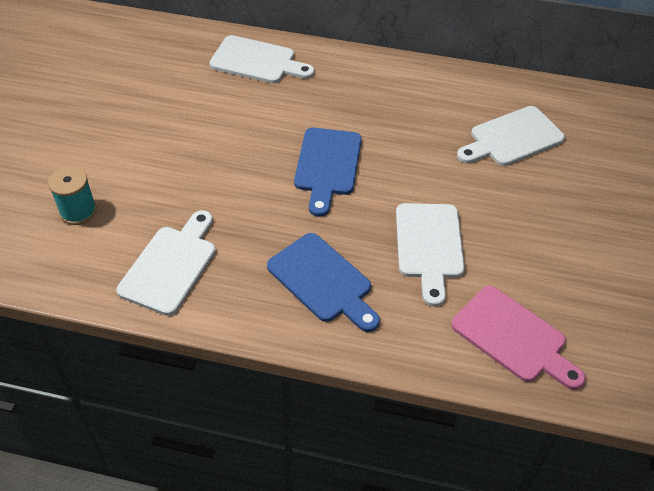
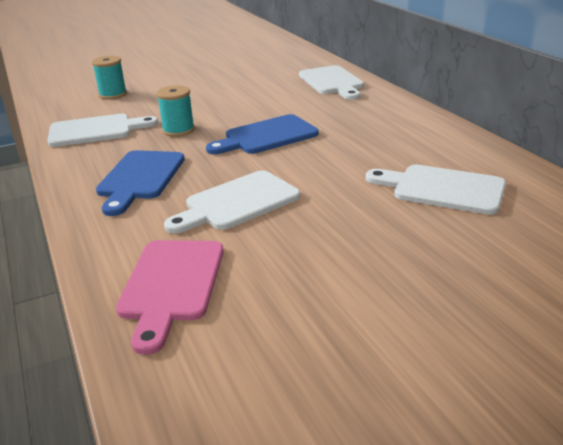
camera: 55 degrees right, 20 degrees down
none -> turquoise spool [156,85,195,137]

